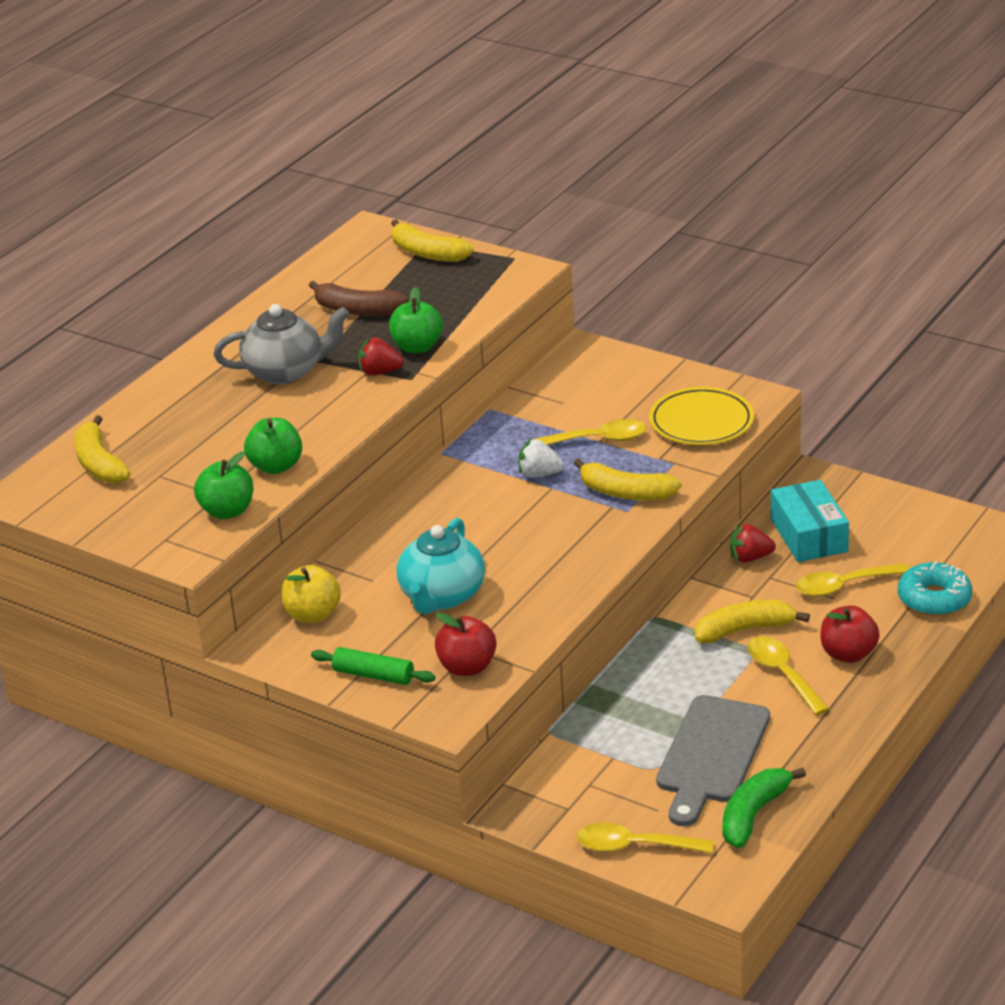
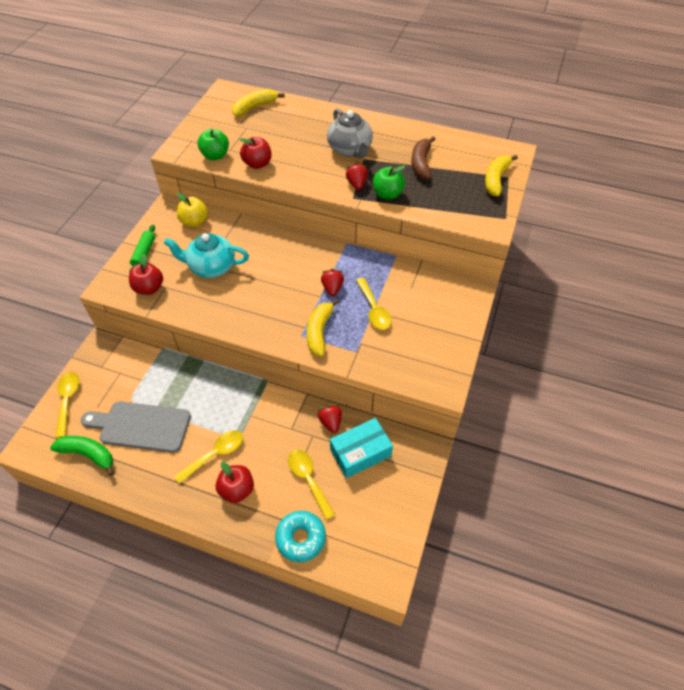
camera: 75 degrees right, 20 degrees up
green apple [244,418,302,474] -> red apple [239,137,271,169]
white strawberry [518,438,564,478] -> red strawberry [321,269,344,296]
yellow plate [649,387,754,445] -> none
yellow banana [695,600,810,643] -> none

